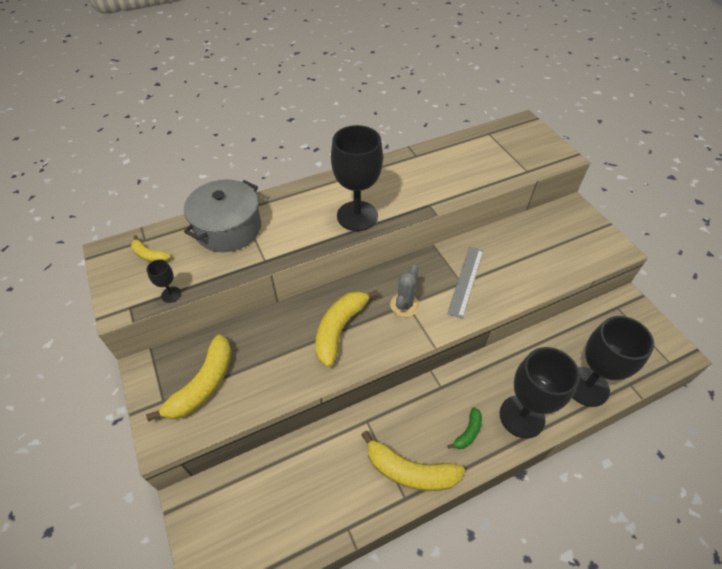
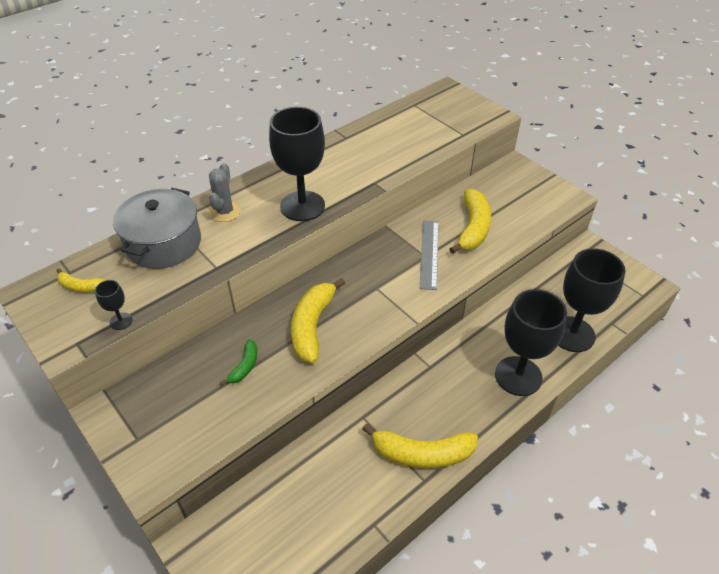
camera: 15 degrees left, 5 degrees down
yellow banana [146,334,232,422] -> yellow banana moved to [450,189,491,254]
grey cactus [390,265,420,317] -> grey cactus moved to [209,163,241,222]
green banana [447,407,482,449] -> green banana moved to [220,340,257,385]

